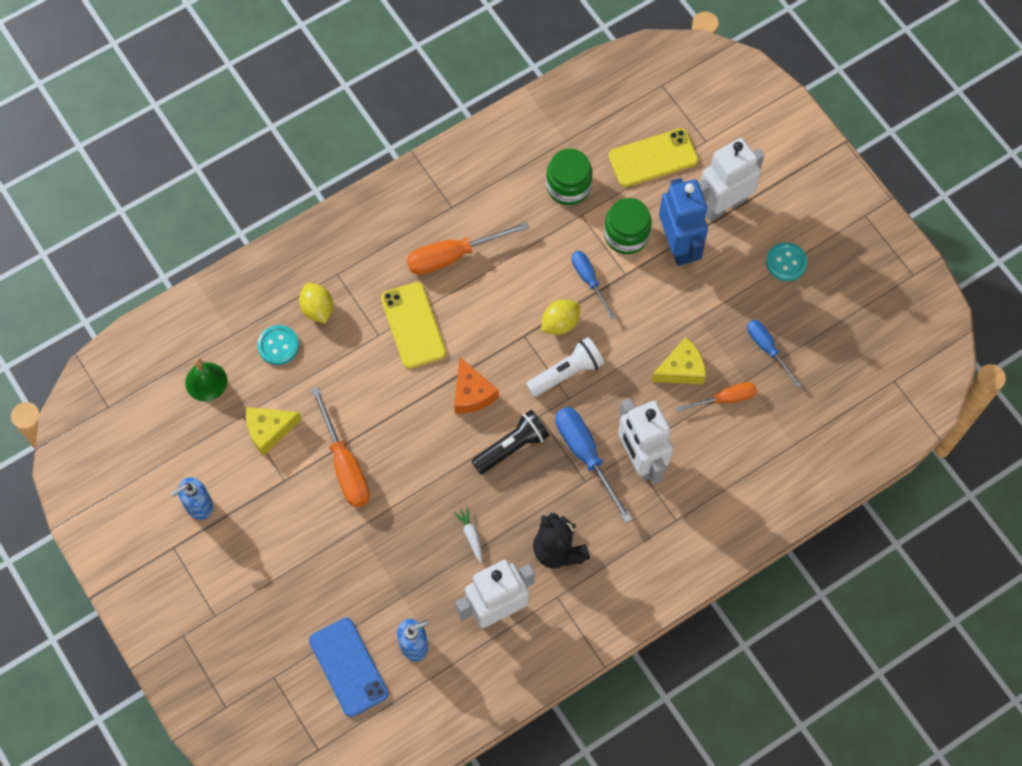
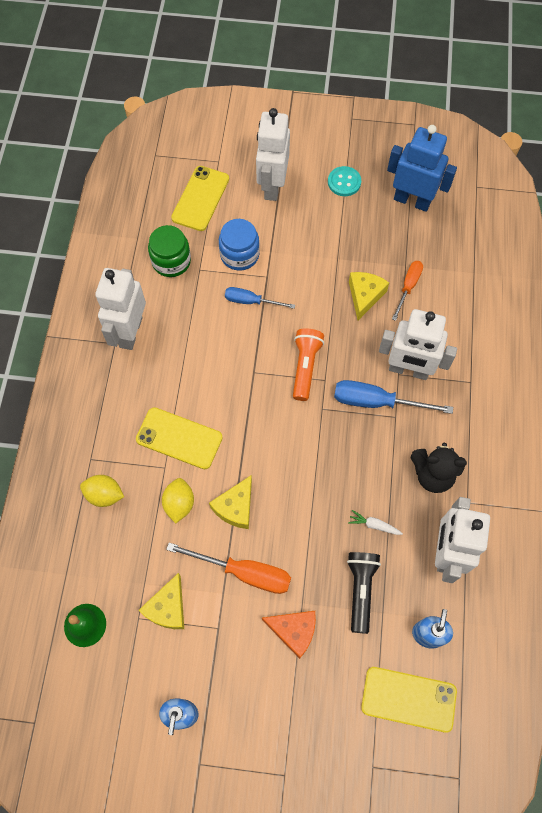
camera: 50 degrees left, 0 degrees up
turquoise button [257,325,299,365] -> none
blue phone [309,618,389,717] -> yellow phone [361,667,457,733]
orange screwdriver [407,222,529,275] -> none
orange cheese [454,357,499,413] -> orange cheese moved to [262,611,316,659]
black flashlight [471,410,549,474] -> black flashlight moved to [347,552,381,634]
white flashlight [526,337,604,397] -> orange flashlight [293,328,324,401]
yellow lemon [541,300,580,335] -> yellow lemon moved to [162,478,194,523]
green jar [604,198,652,254] -> blue jar [219,219,260,271]
blue robot [659,178,708,266] -> blue robot moved to [387,125,457,212]
blue screwdriver [747,320,802,387] -> none
none -> white robot [95,268,146,350]
none -> yellow cheese [209,476,252,529]

